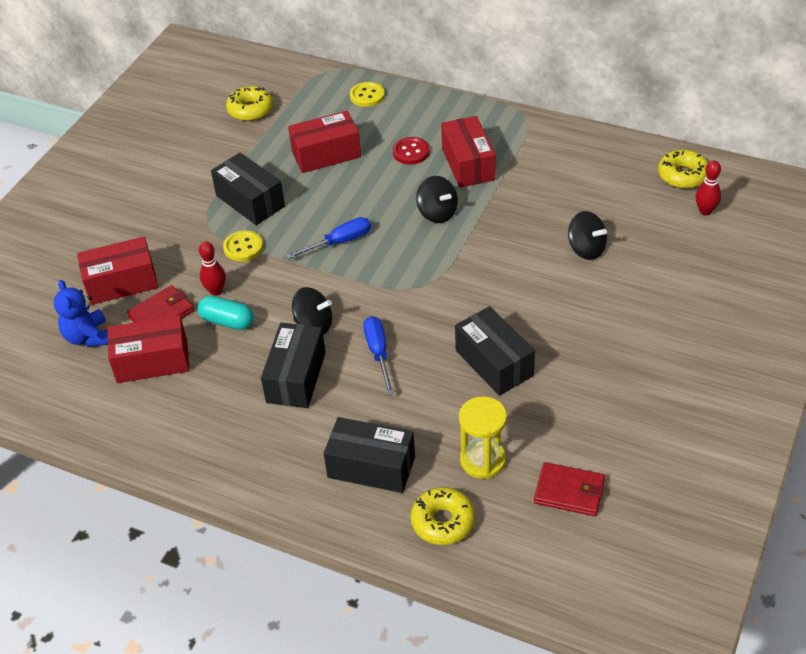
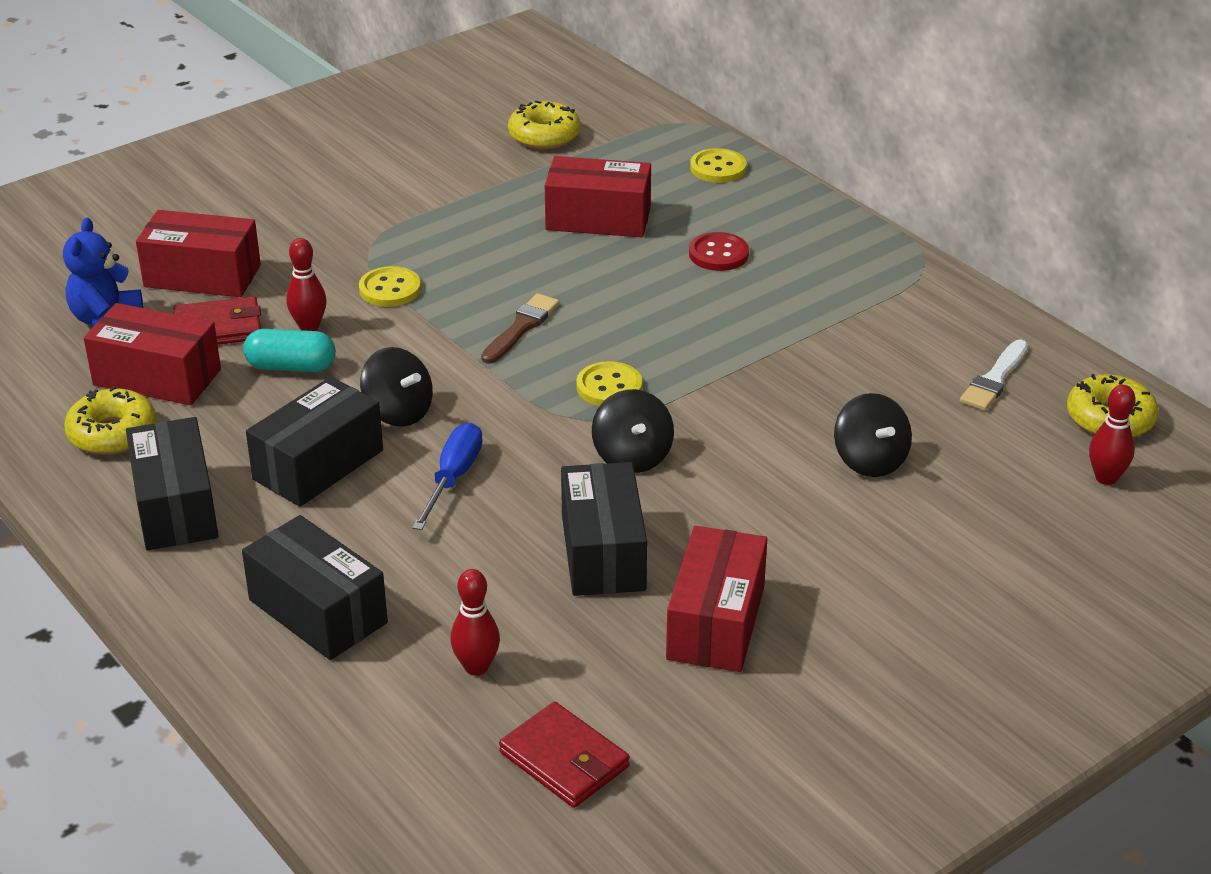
camera: 25 degrees right, 10 degrees down
turquoise capsule [198,296,254,330] -> turquoise capsule turned 45 degrees counterclockwise [243,329,336,372]
black box [211,153,285,225] -> black box moved to [126,417,218,551]
blue screwdriver [286,217,371,259] -> brown brush [481,293,560,364]
yellow donut [411,487,475,545] -> yellow donut moved to [64,386,157,455]
black spinning top [416,176,458,223] -> black spinning top moved to [592,389,674,473]
red box [441,116,495,188] -> red box moved to [666,526,767,672]
yellow hourglass [459,396,507,479] -> red bowling pin [451,569,500,676]
none -> yellow button [576,361,642,406]
none -> white brush [960,339,1028,411]

